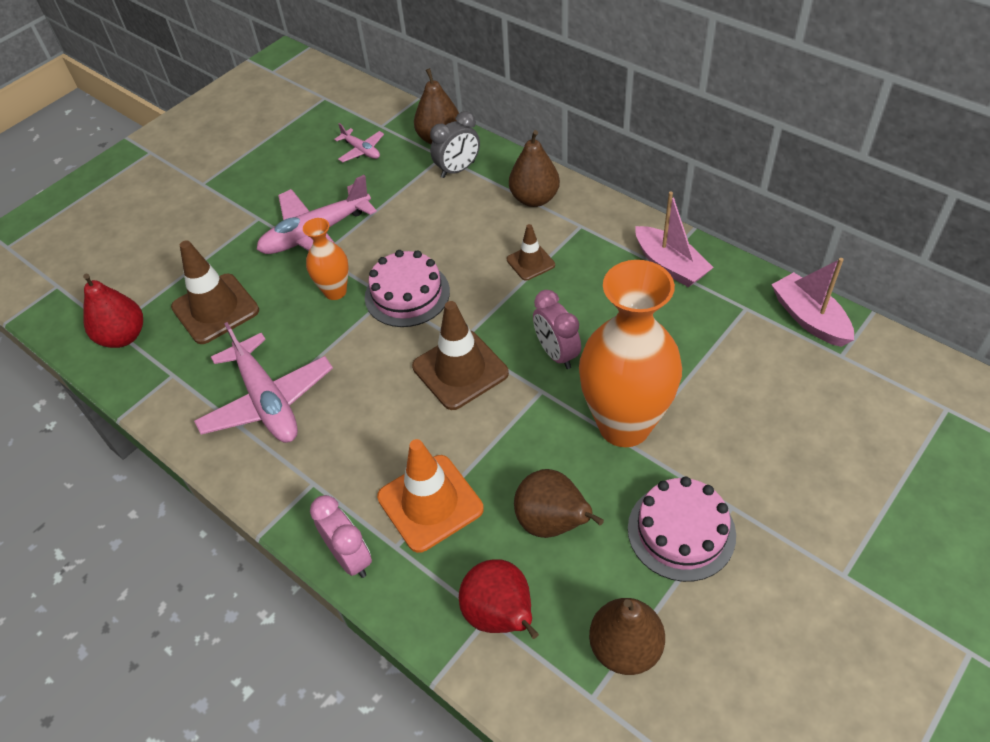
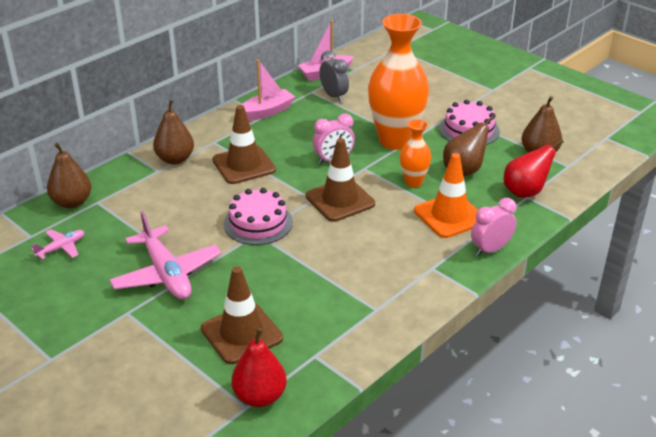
camera: 90 degrees left, 15 degrees down
pink plane [194,322,333,443] -> none
orange vase [303,218,349,300] -> orange vase moved to [400,119,431,187]
grey clock [430,111,480,178] -> grey clock moved to [320,50,349,102]
brown traffic cone [507,224,555,281] -> brown traffic cone [212,105,276,184], size x1.80

